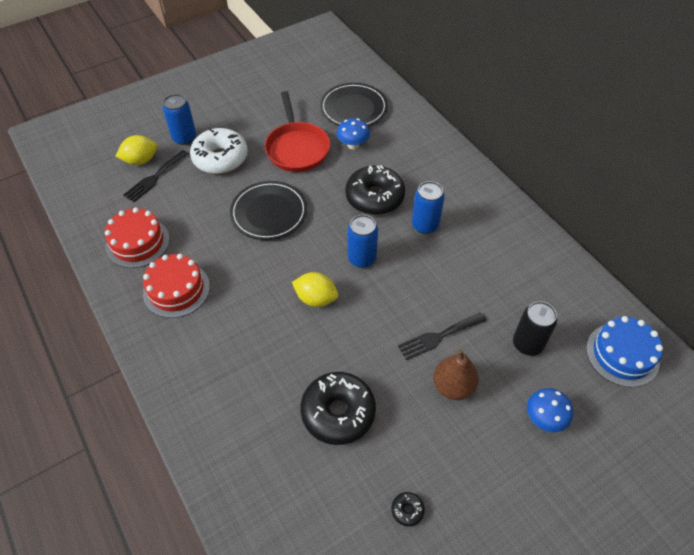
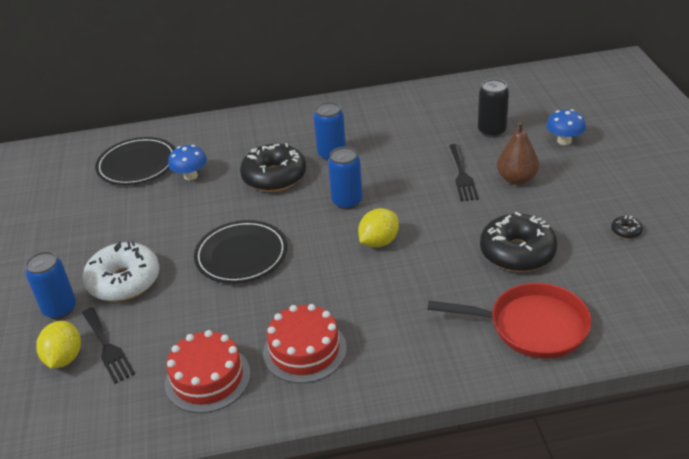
camera: 65 degrees left, 15 degrees down
red pan [265,91,330,172] -> red pan moved to [427,283,592,359]
blue cake [586,316,663,387] -> none

